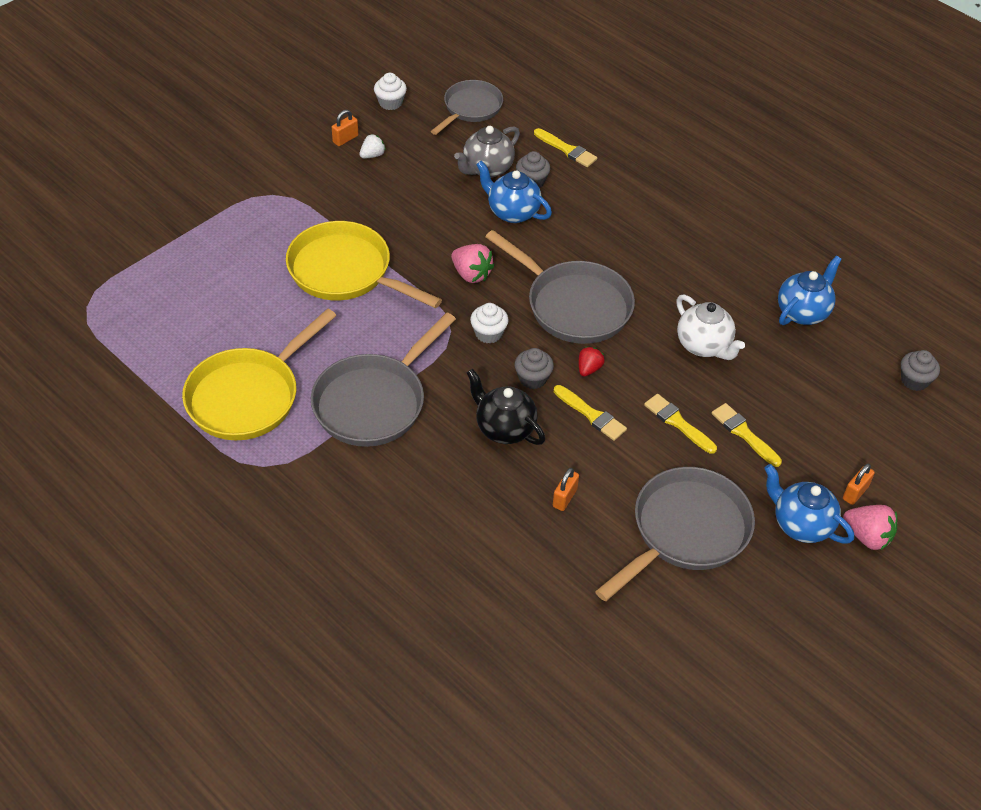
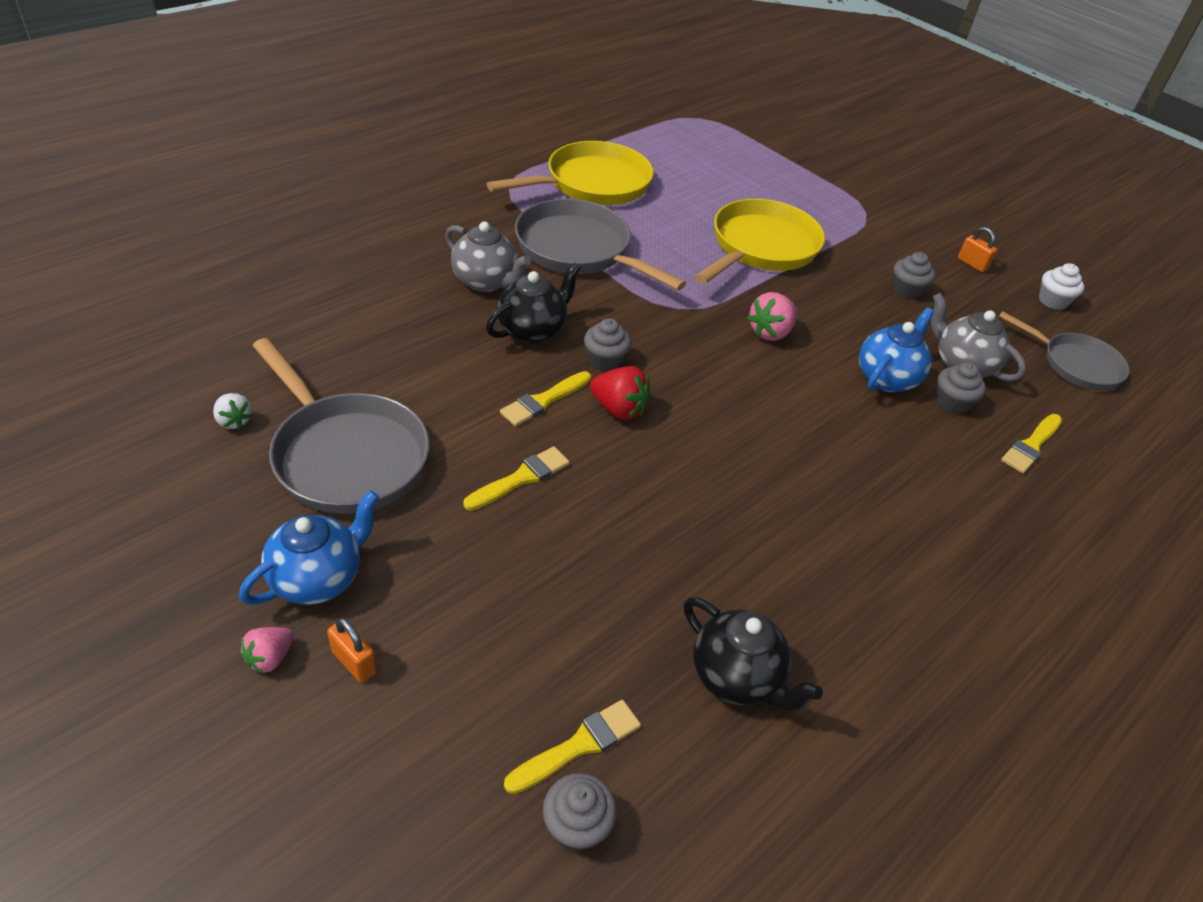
camera: 90 degrees right, 5 degrees down
yellow pan [182,309,337,441] -> yellow pan turned 105 degrees clockwise [487,141,654,205]
white strawberry [359,134,386,158] -> white strawberry moved to [213,393,252,429]
white cupcake [470,303,509,344] -> none
grey pan [485,230,635,344] -> none
orange padlock [553,468,579,511] -> none
red strawberry [579,347,605,377] -> red strawberry [590,366,651,420], size x1.57
white teapot [676,295,745,360] -> none
yellow brush [712,403,782,467] -> yellow brush moved to [504,700,641,794]
blue teapot [778,256,842,325] -> black teapot [684,597,823,711]
pink strawberry [843,505,897,550] -> pink strawberry [240,627,294,674], size x0.64
none -> grey teapot [445,222,531,292]
none -> grey cupcake [893,252,935,299]

